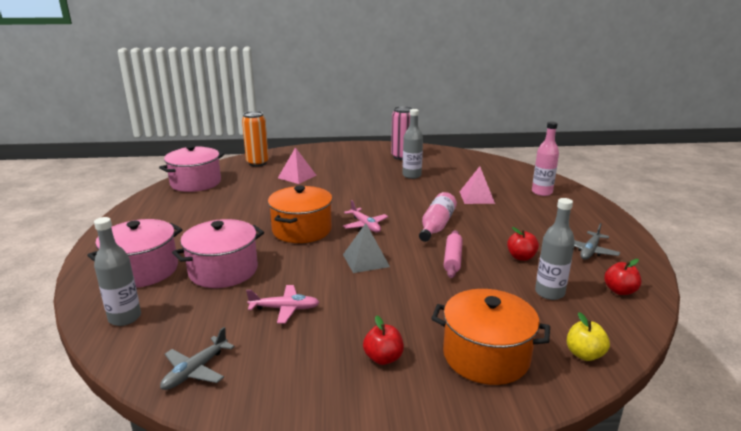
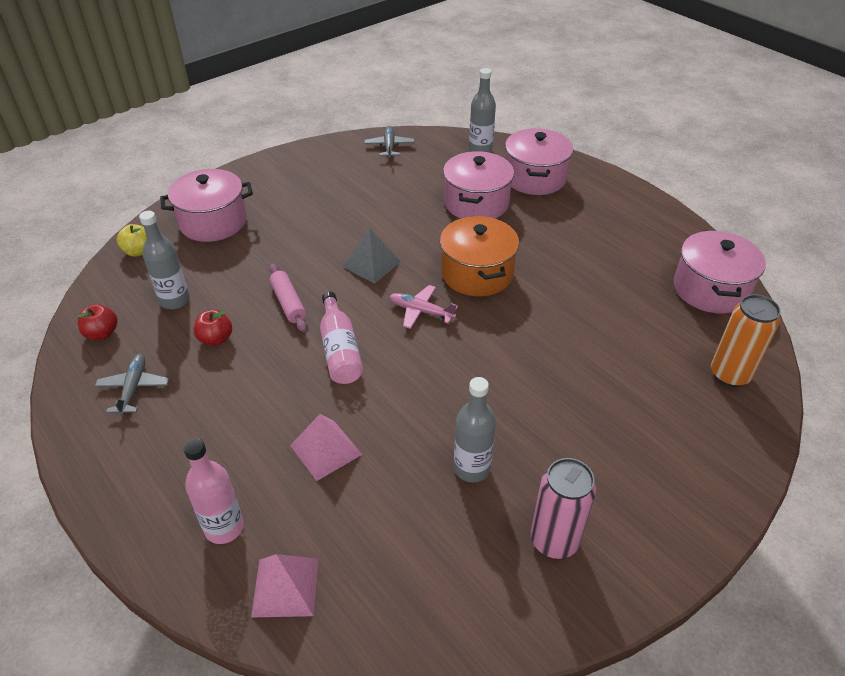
camera: 145 degrees right, 20 degrees up
pink plane [246,285,320,324] -> none
pink pyramid [278,147,317,184] -> pink pyramid moved to [251,554,318,617]
red apple [363,315,404,365] -> none
orange pot [431,289,550,385] -> pink pot [160,169,253,242]

